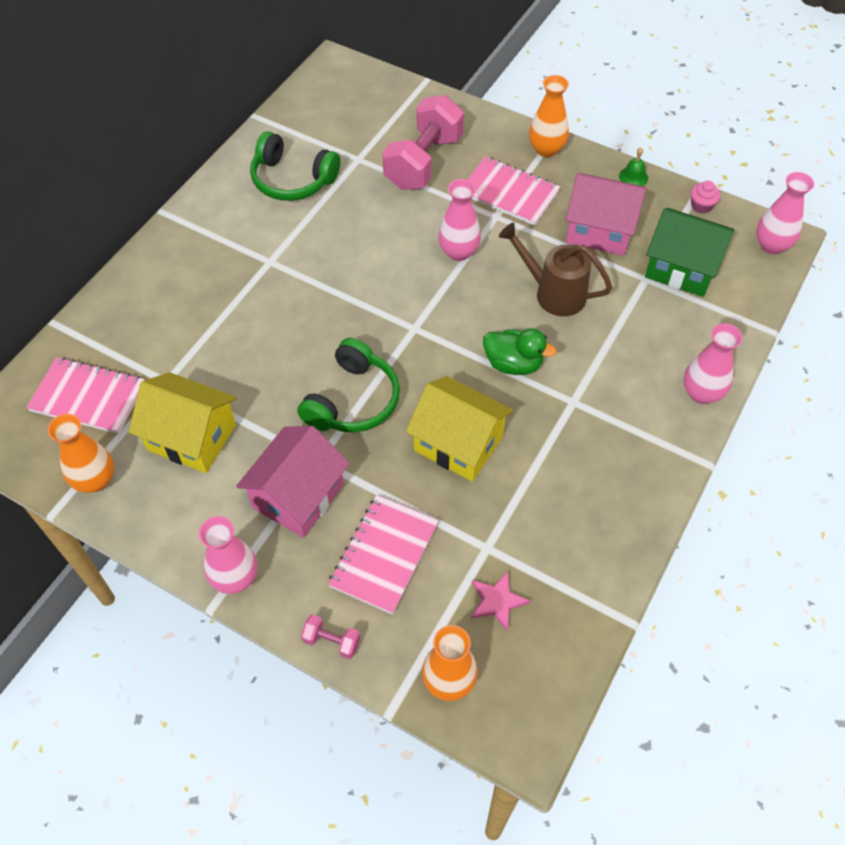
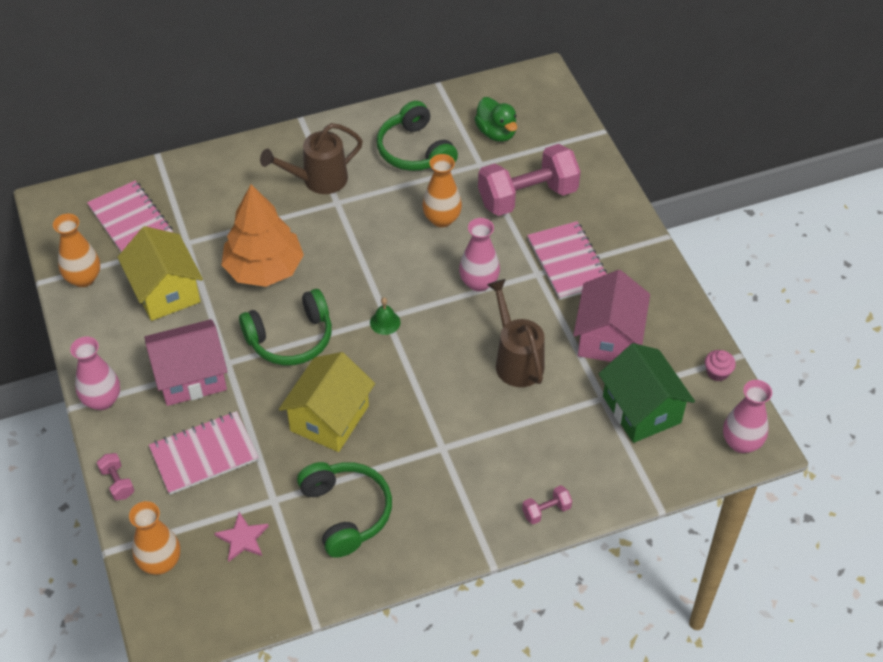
camera: 40 degrees right, 5 degrees down
yellow house [406,376,514,482] -> yellow house turned 45 degrees clockwise [279,352,375,452]
green duck [483,328,557,375] -> green duck moved to [474,97,517,142]
orange vase [529,75,569,157] -> orange vase moved to [422,154,462,227]
pink house [566,173,646,256] -> pink house turned 45 degrees clockwise [573,270,650,362]
green bell [619,148,648,186] -> green bell moved to [370,297,400,335]
pink vase [684,323,743,404] -> pink dumbbell [522,485,572,524]
none -> orange tree [221,184,304,287]
none -> brown watering can [260,123,363,194]
none -> green headphones [297,462,392,558]

